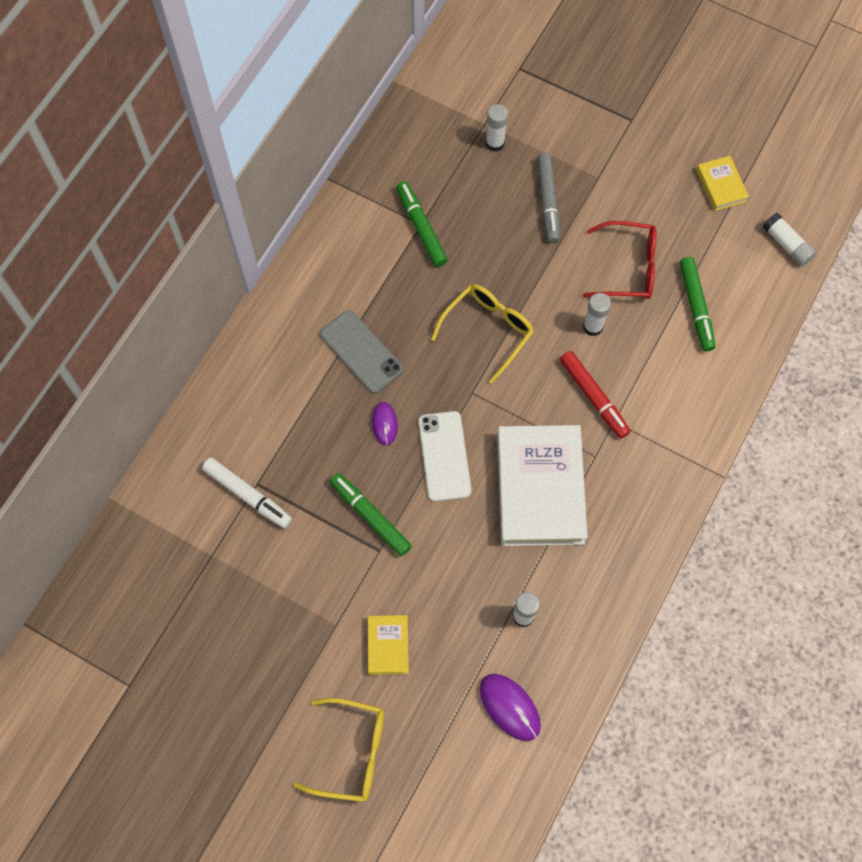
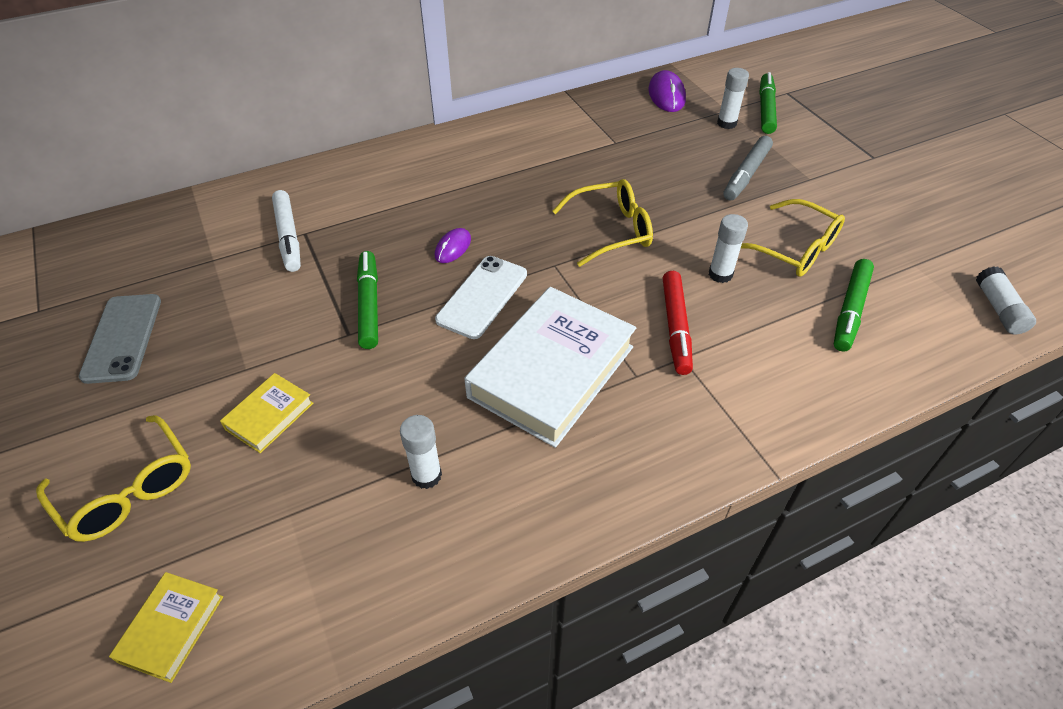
camera: 35 degrees right, 20 degrees down
grey phone [320,310,404,393] -> grey phone moved to [79,294,161,384]
green marker [396,181,448,267] -> green marker moved to [759,72,777,134]
purple mouse [480,674,541,741] -> purple mouse moved to [648,70,686,112]
red glasses [583,221,657,299] -> yellow glasses [741,199,845,277]
yellow book [696,156,749,211] -> yellow book moved to [109,572,223,683]

